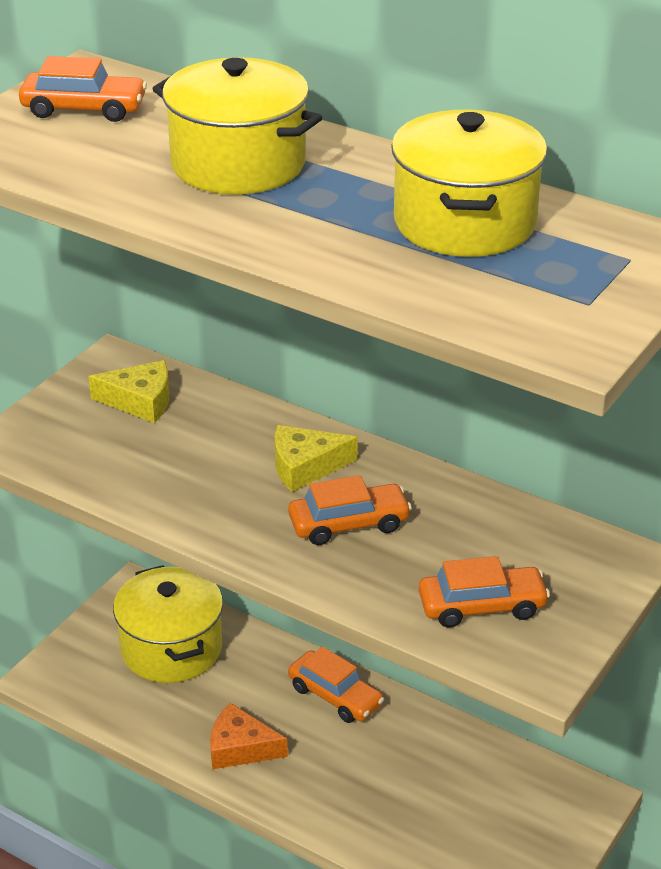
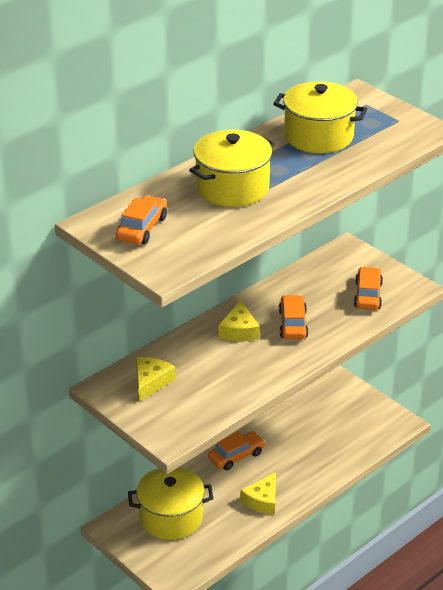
camera: 75 degrees left, 0 degrees up
orange cheese [210,703,288,769] -> yellow cheese [240,472,276,515]

